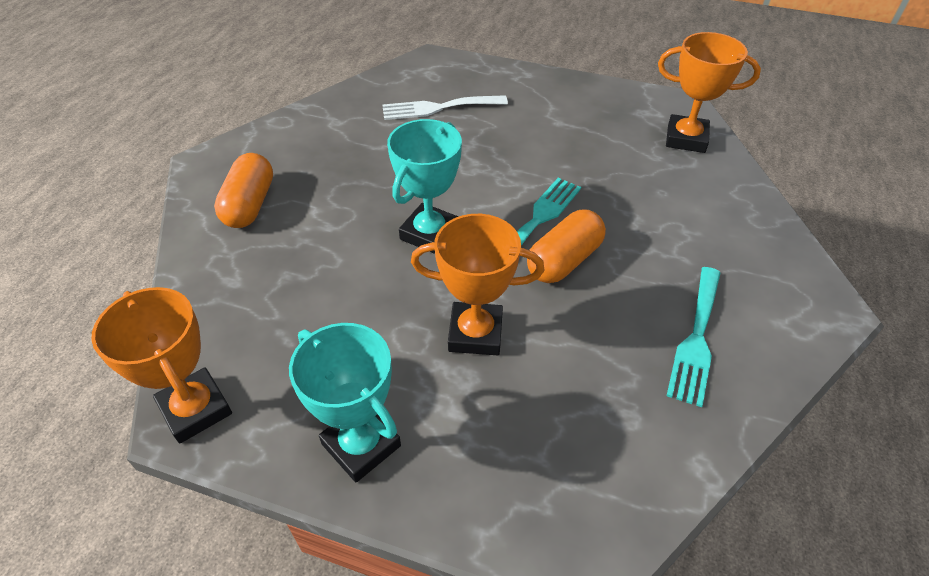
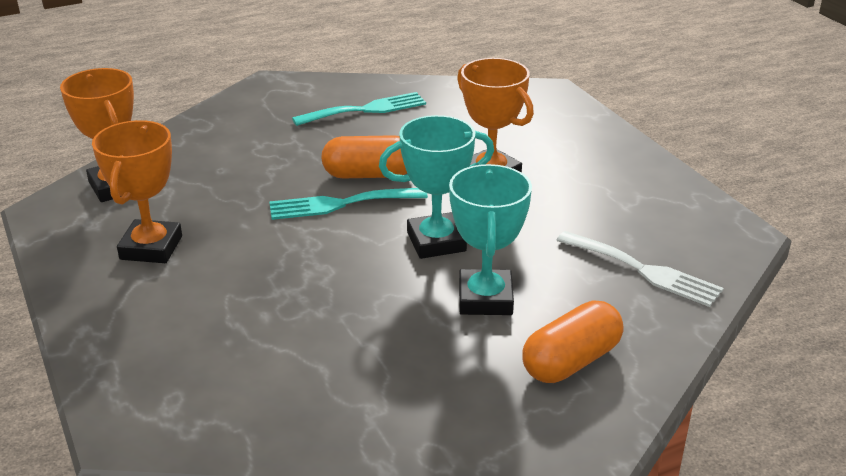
camera: 135 degrees left, 15 degrees down
orange trophy [91,287,232,443] -> orange trophy moved to [92,120,182,263]
turquoise trophy [289,323,401,483] -> turquoise trophy moved to [449,164,532,315]
white fork [382,95,508,120] -> white fork moved to [556,231,724,307]

